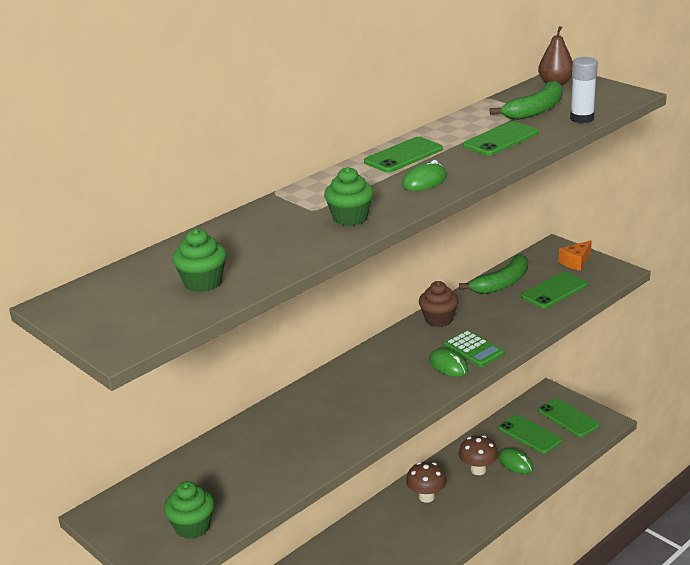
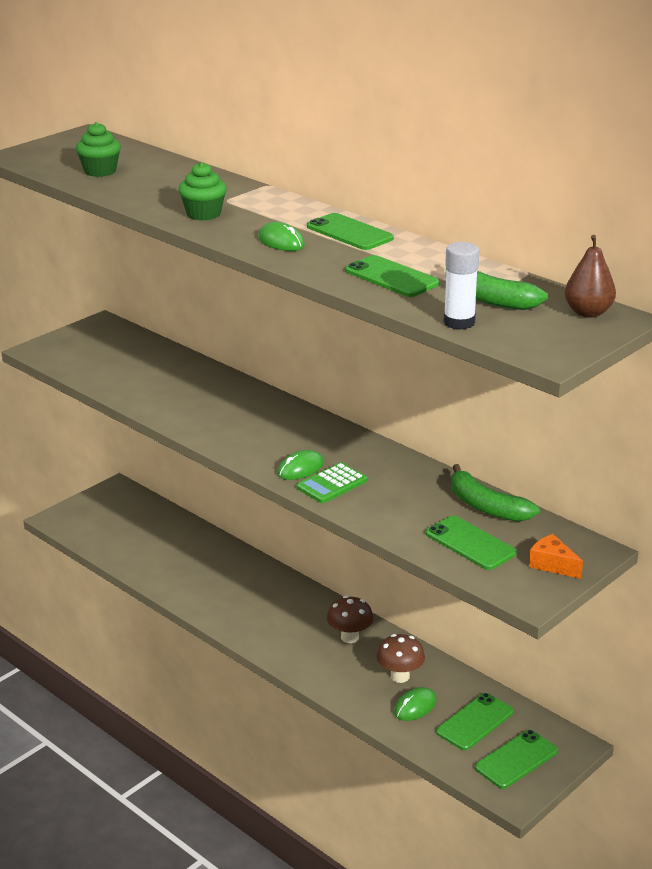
camera: 85 degrees right, 0 degrees up
green cupcake [164,481,214,539] -> none
brown cupcake [419,281,458,327] -> none

